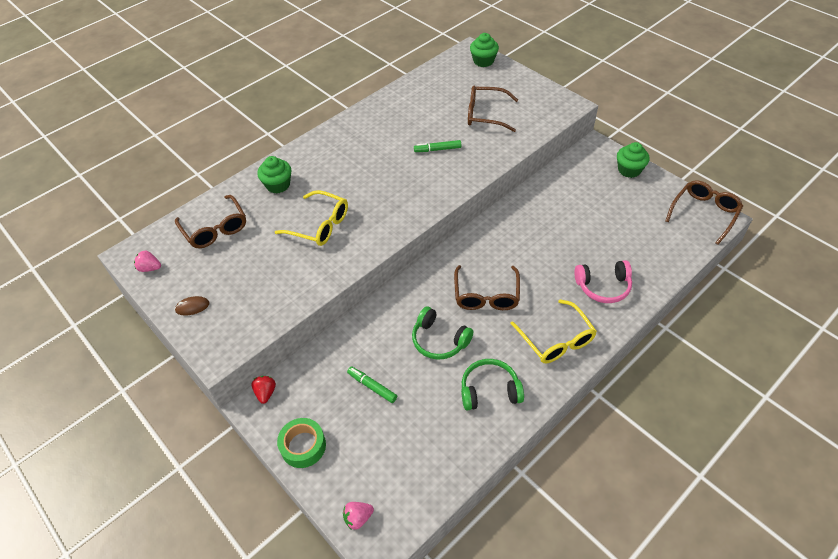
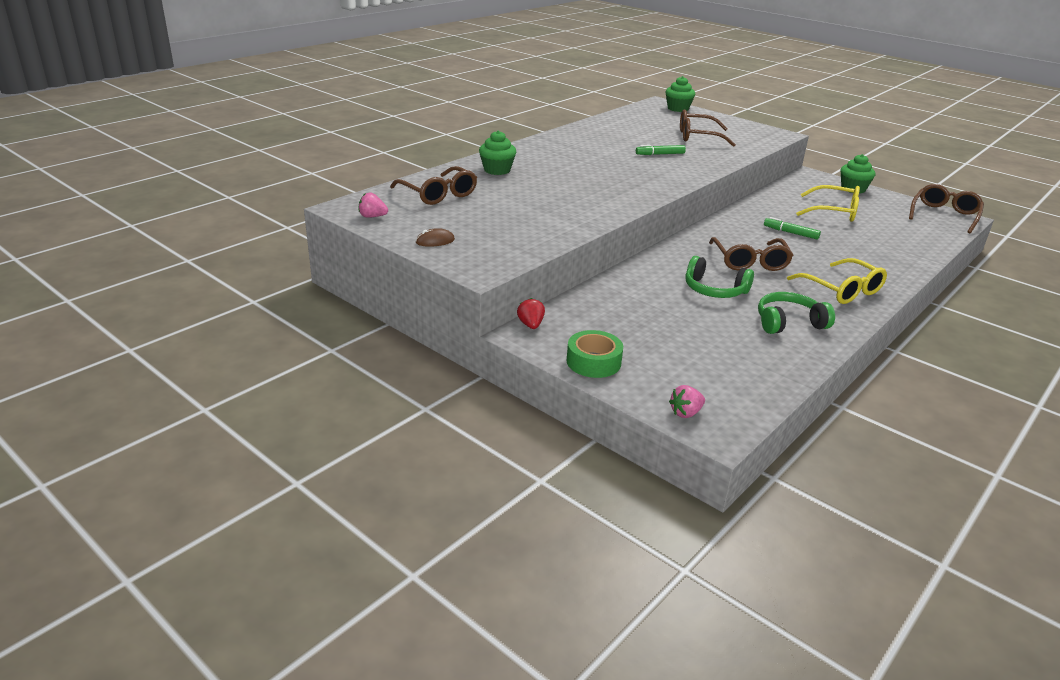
camera: 10 degrees left, 20 degrees down
yellow glasses [275,190,348,246] -> yellow glasses moved to [796,185,860,222]
green marker [347,366,397,403] -> green marker moved to [764,217,821,240]
pink headphones [574,260,632,303] -> none

